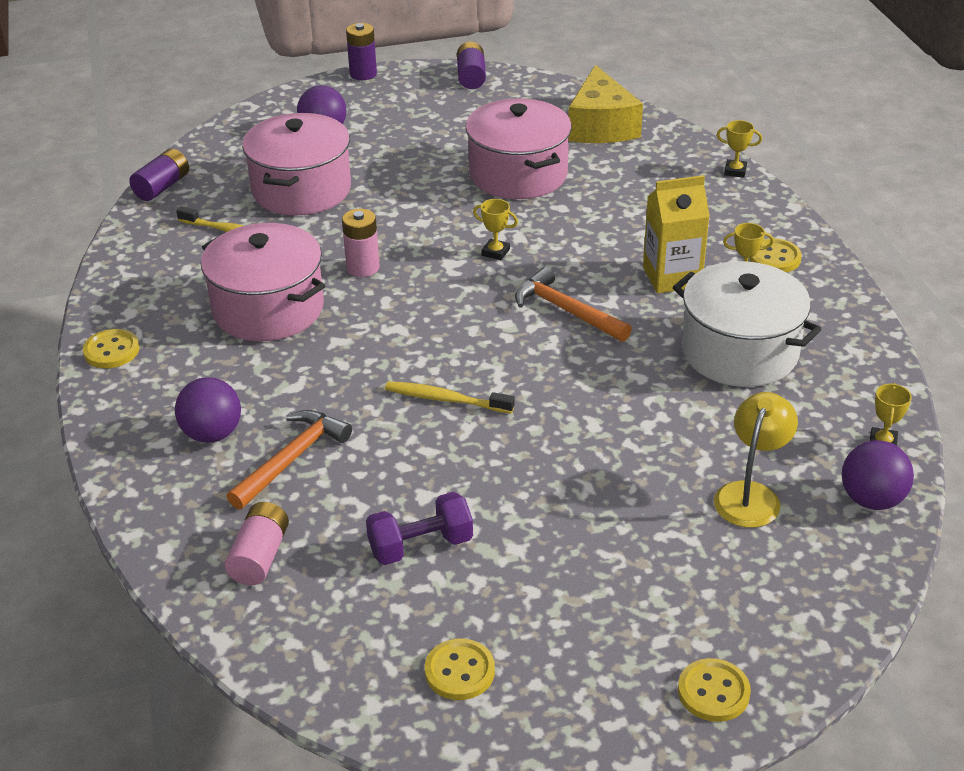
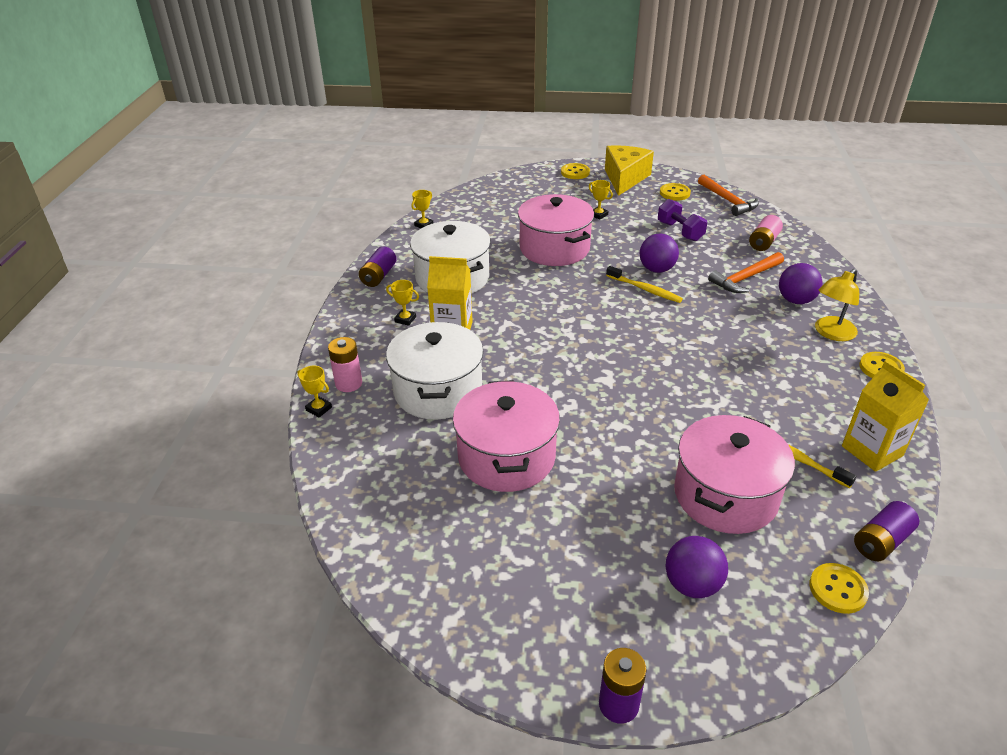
camera: 160 degrees left, 0 degrees up
pink pot [201,223,325,341] -> pink pot moved to [518,194,594,266]
pink battery [342,209,380,277] -> pink battery moved to [328,337,362,392]
purple dumbbell [366,492,473,565] -> purple dumbbell turned 60 degrees clockwise [658,199,707,241]
purple battery [457,42,486,89] -> purple battery moved to [359,247,397,287]
yellow trophy [473,199,518,260] -> yellow trophy moved to [589,180,613,220]
orange hammer [515,267,632,342] -> orange hammer moved to [698,175,759,216]
yellow cheese [568,65,643,143] -> yellow cheese moved to [605,145,654,196]
yellow lamp [714,392,798,528] -> yellow lamp moved to [815,269,859,341]
yellow button [749,239,802,272] -> yellow button moved to [810,563,869,614]
purple ball [842,440,914,510] -> purple ball moved to [640,234,679,273]
none -> white pot [386,322,483,419]
none -> yellow carton [842,360,929,472]

